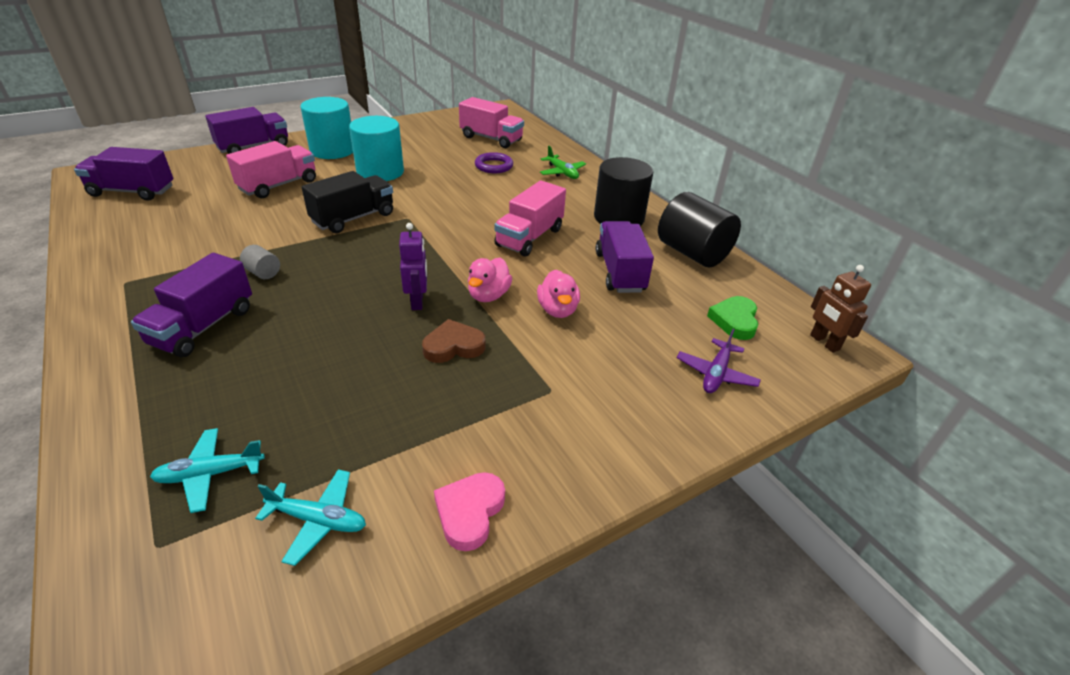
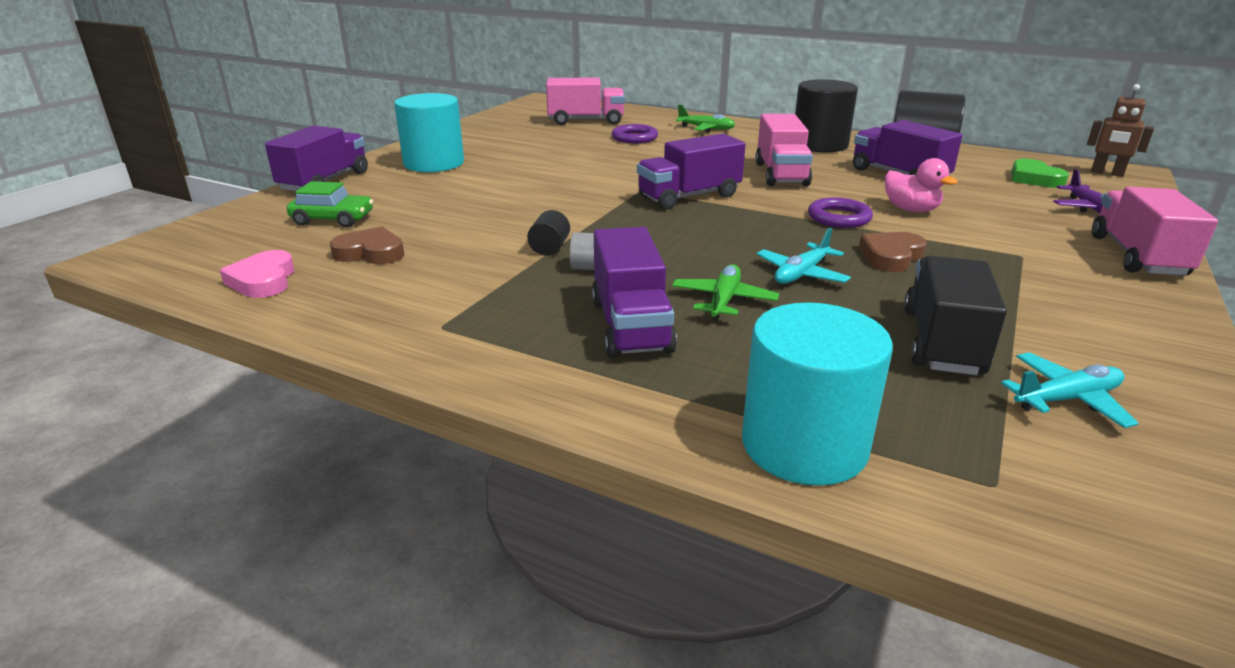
camera: 30 degrees left, 10 degrees down
purple truck [74,147,173,201] -> purple truck moved to [637,134,746,209]
turquoise plane [150,428,265,513] -> turquoise plane moved to [757,228,851,284]
pink truck [226,141,316,198] -> pink truck moved to [1092,187,1218,276]
black truck [302,171,393,233] -> black truck moved to [904,256,1007,375]
turquoise cylinder [349,116,404,181] -> turquoise cylinder moved to [742,303,893,486]
purple robot [399,223,427,310] -> none
pink heart [434,472,505,551] -> pink heart moved to [220,250,295,298]
pink duck [468,258,512,302] -> purple ring [808,197,873,228]
none -> green car [287,181,373,228]
none -> brown heart [330,226,404,264]
none -> black cylinder [527,210,570,256]
none -> green plane [672,264,779,321]

